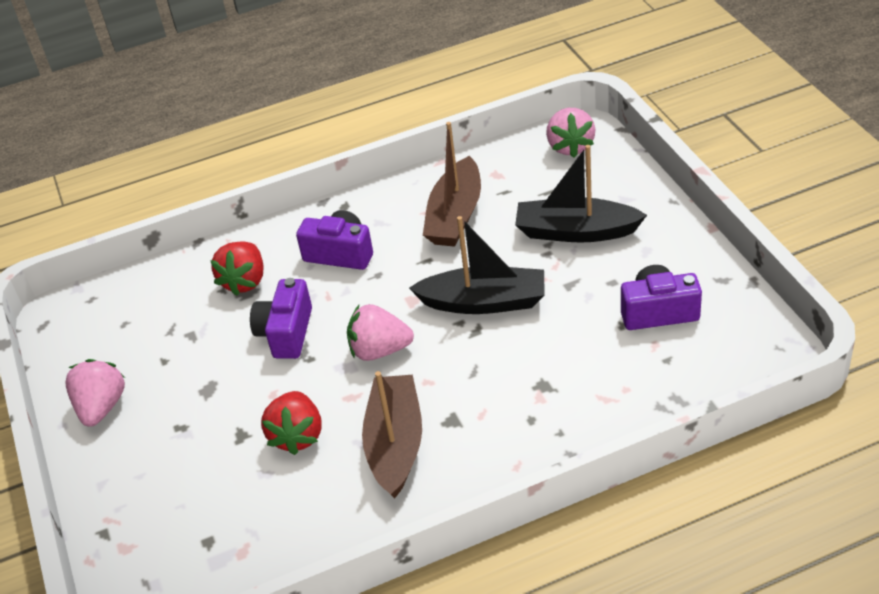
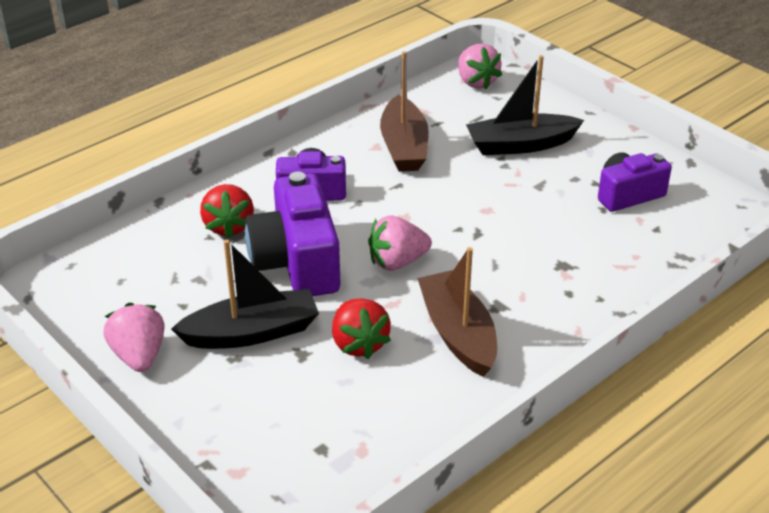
camera: 25 degrees left, 5 degrees down
purple camera [250,278,312,359] -> purple camera [245,172,341,296], size x1.60
black boat [409,216,545,314] -> black boat moved to [171,239,319,349]

